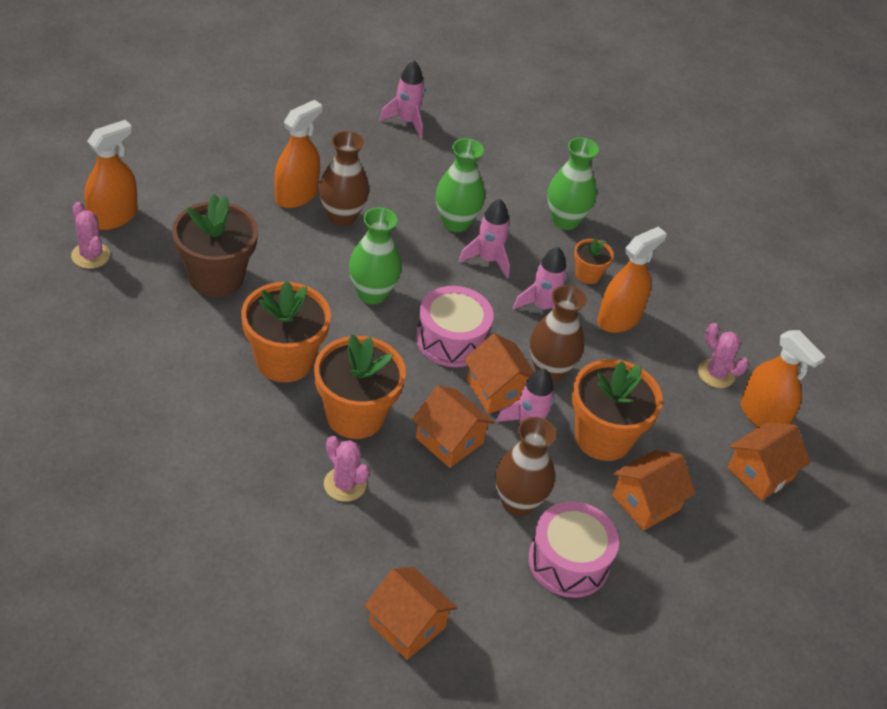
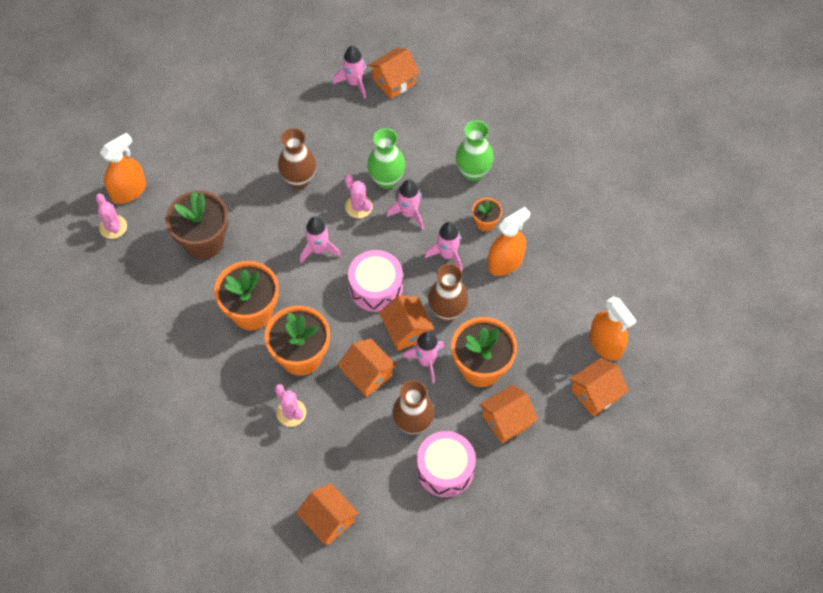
camera: 10 degrees right, 15 degrees up
orange spray bottle [275,100,322,208] -> none
green vase [349,207,402,304] -> pink rocket [300,217,341,263]
pink cactus [698,323,749,388] -> pink cactus moved to [344,174,373,218]
none -> orange house [368,48,420,99]

